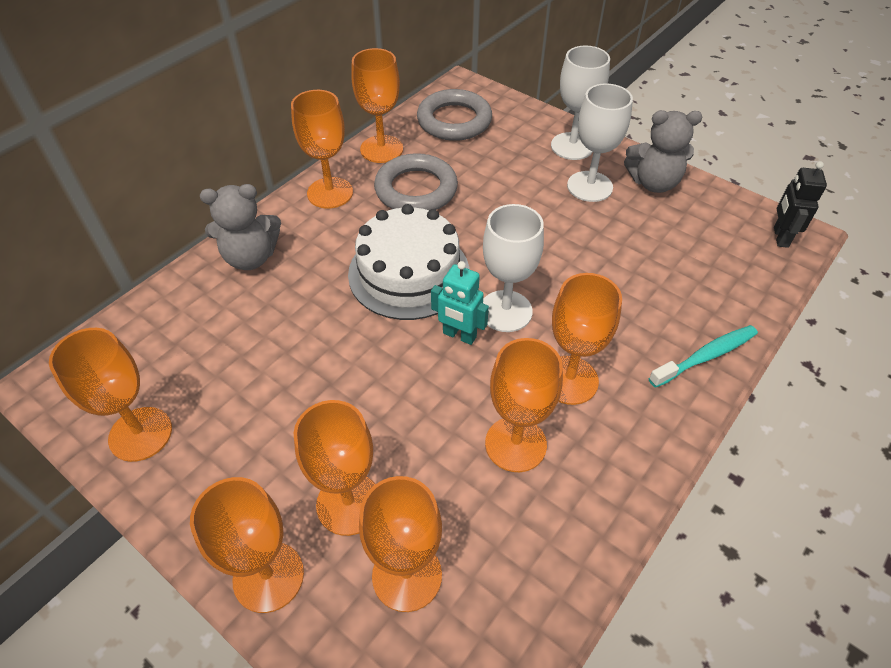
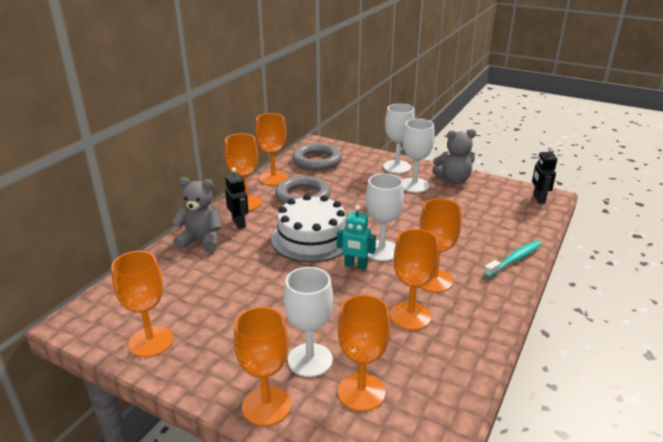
camera: 10 degrees left, 20 degrees down
grey teddy bear [200,184,281,270] -> grey teddy bear turned 150 degrees counterclockwise [171,177,221,252]
orange goblet [294,400,375,536] -> white goblet [284,267,333,377]
none -> black robot [225,168,249,229]

